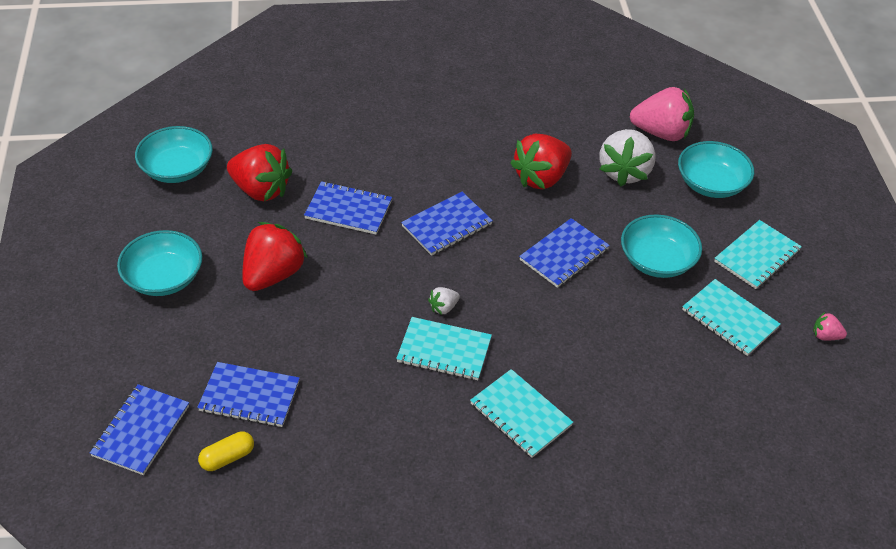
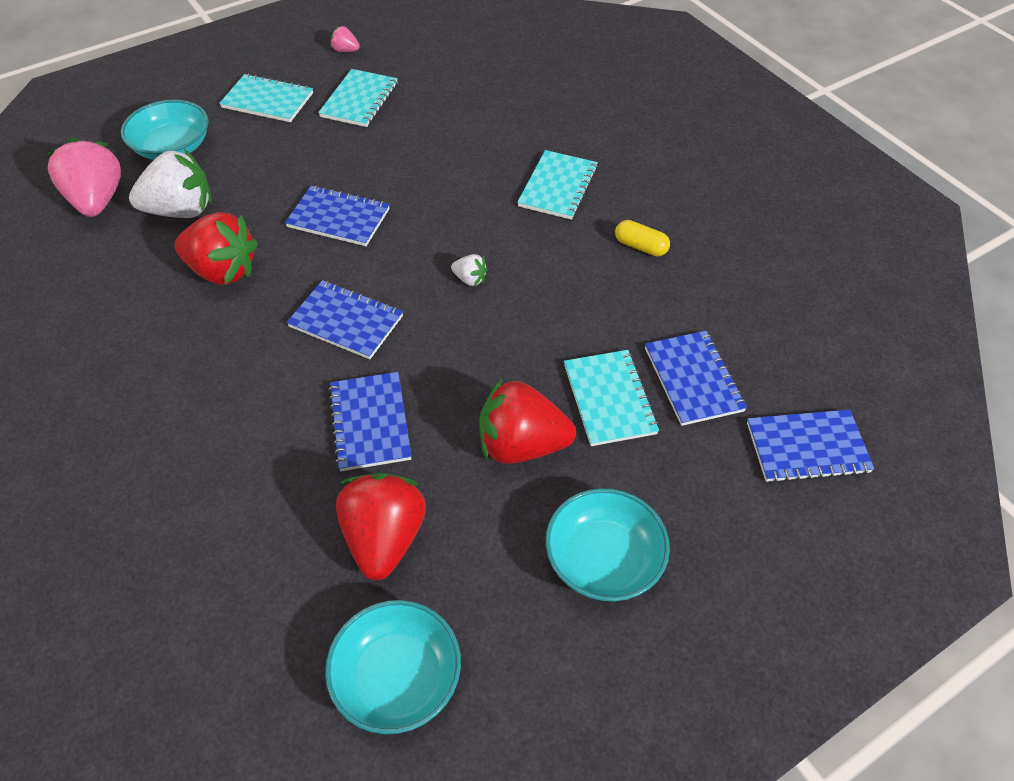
camera: 115 degrees left, 5 degrees up
yellow capsule [198,431,254,471] -> yellow capsule moved to [615,220,670,256]
turquoise notebook [396,317,492,380] -> turquoise notebook moved to [564,350,659,446]
turquoise bowl [621,214,702,278] -> none
pink strawberry [813,312,847,340] -> pink strawberry turned 120 degrees clockwise [331,26,360,52]

